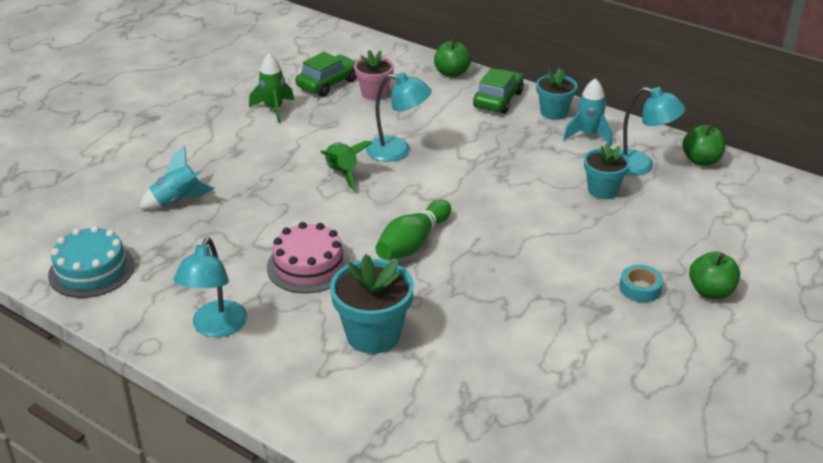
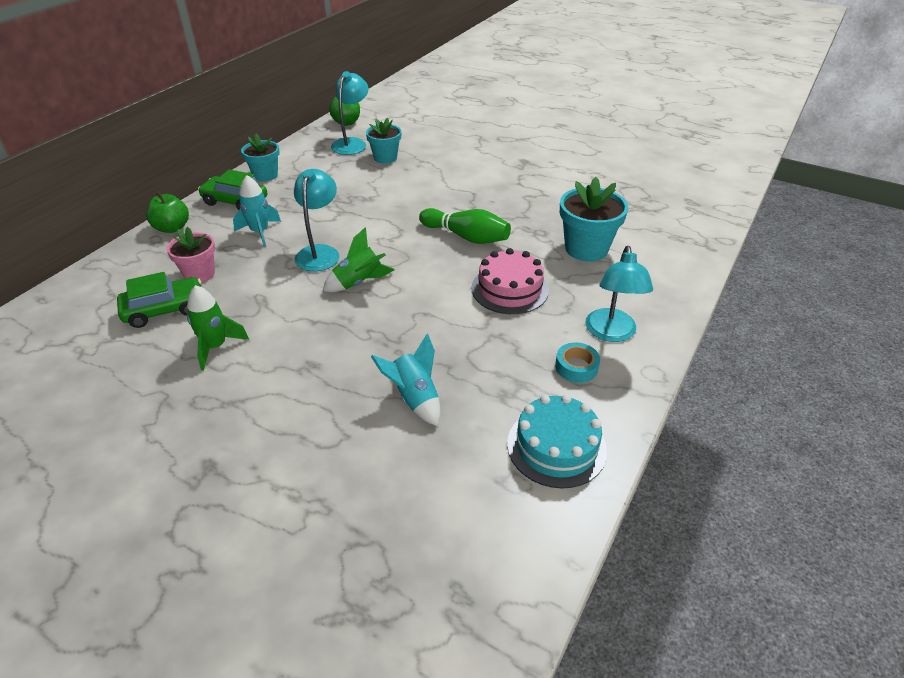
camera: 95 degrees left, 5 degrees up
turquoise lamp [174,237,247,337] -> turquoise lamp turned 90 degrees clockwise [585,246,653,342]
green car [295,52,357,97] -> green car turned 120 degrees clockwise [117,272,201,328]
turquoise rocket [563,78,612,146] -> turquoise rocket moved to [233,175,281,247]
turquoise tape [619,265,663,302] -> turquoise tape moved to [555,342,600,383]
green apple [689,251,740,299] -> none

